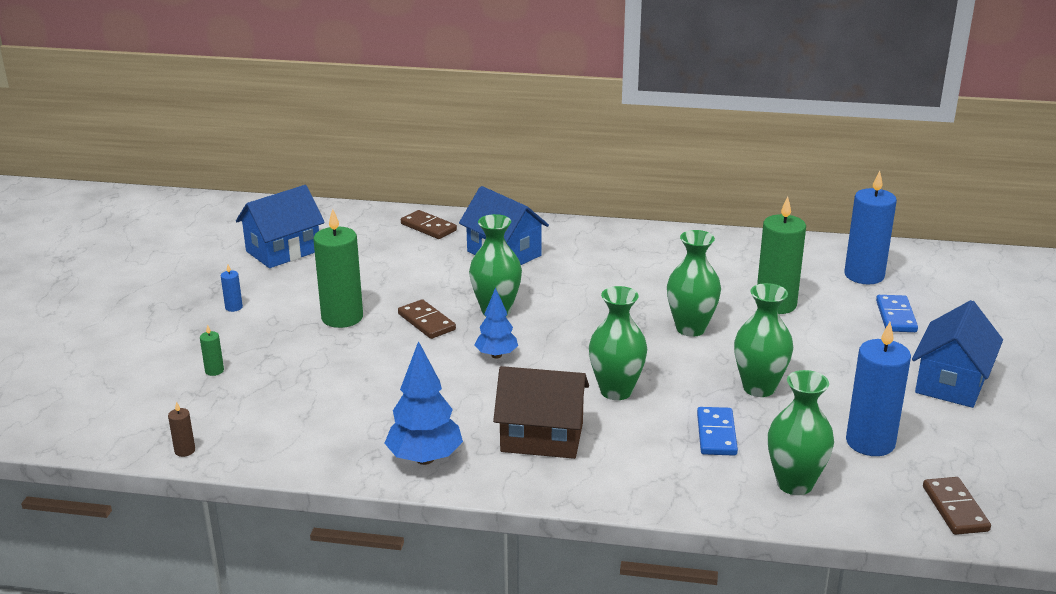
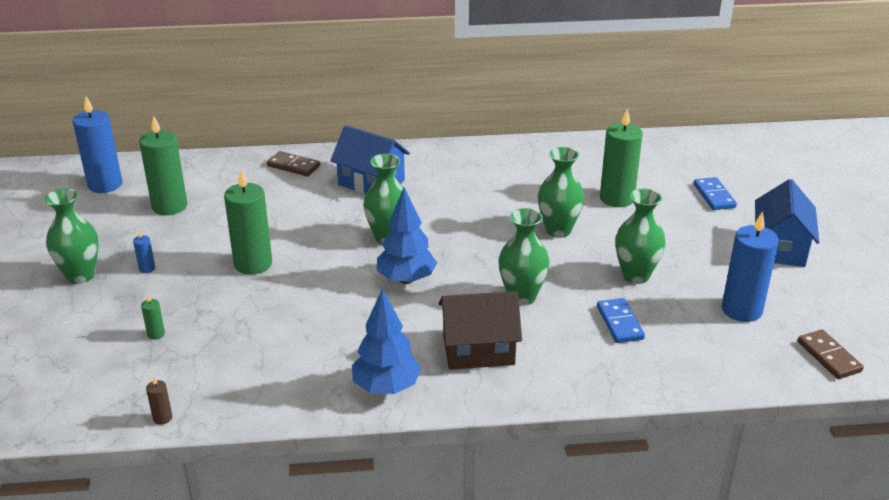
camera: 15 degrees left, 5 degrees up
blue house [236,185,325,268] -> green candle [139,115,187,215]
brown domino [398,299,456,339] -> none
blue tree [475,288,518,358] -> blue tree [377,187,437,284], size x1.57
green vase [768,370,834,495] -> green vase moved to [45,188,99,284]
blue candle [844,171,897,285] -> blue candle moved to [73,96,122,193]

